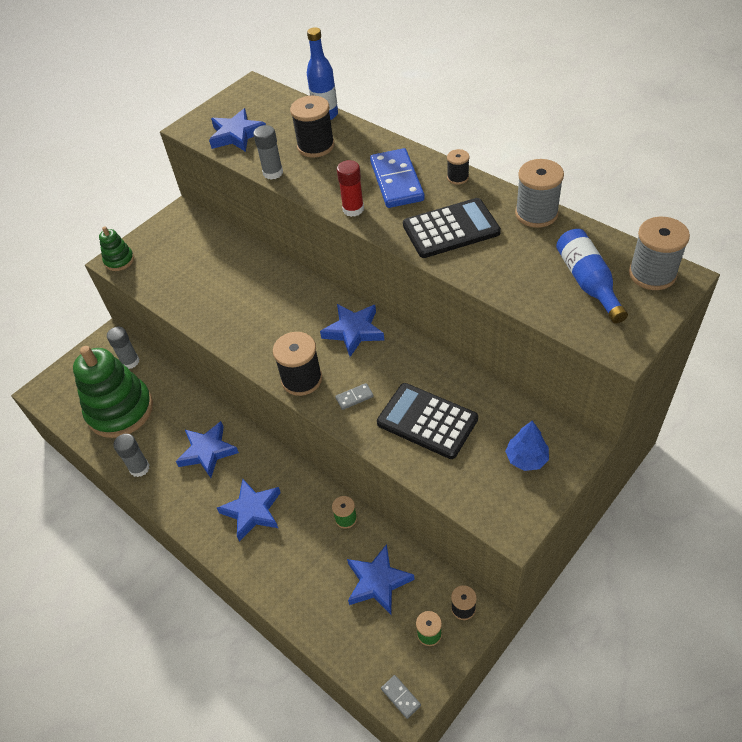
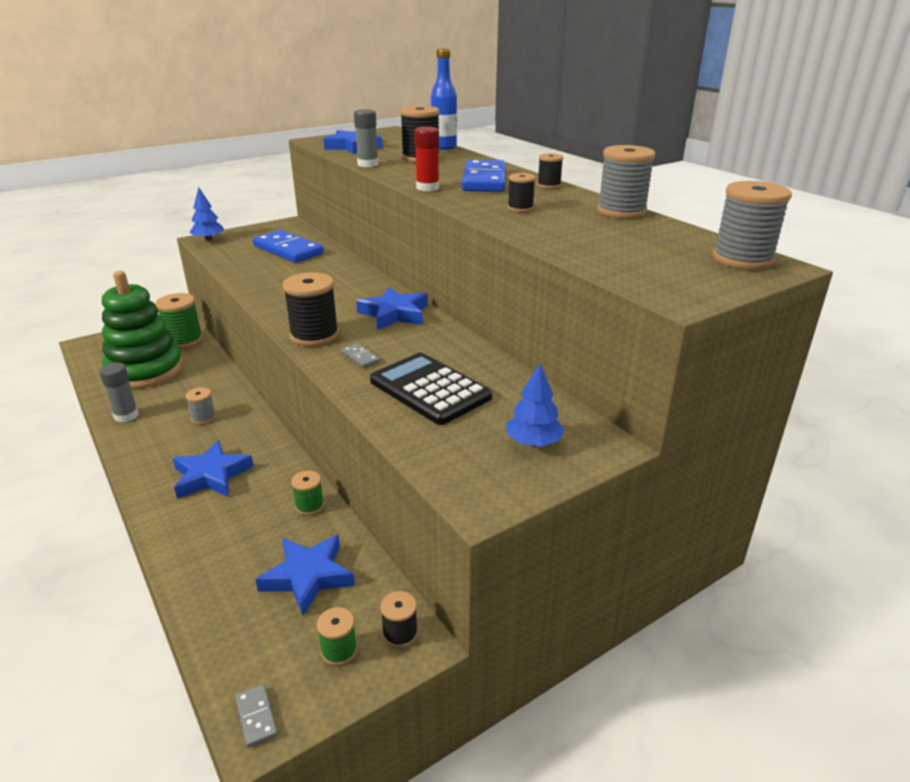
camera: 10 degrees right, 20 degrees down
green stacking toy [99,226,134,271] -> blue tree [189,187,224,241]
grey glue stick [107,327,139,369] -> green spool [155,293,203,348]
blue star [176,421,239,478] -> grey spool [186,387,216,424]
grey domino [335,383,374,410] -> grey domino turned 60 degrees clockwise [341,343,380,368]
black calculator [403,198,501,258] -> black spool [507,173,536,212]
blue bottle [556,229,628,324] -> none
none -> blue domino [253,230,324,263]

